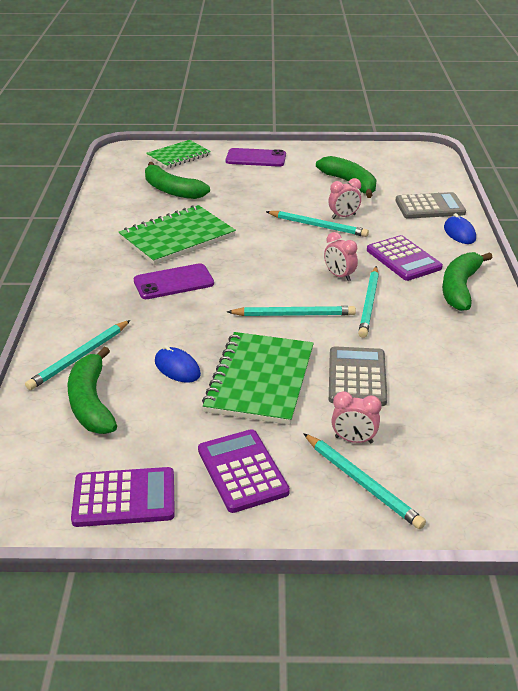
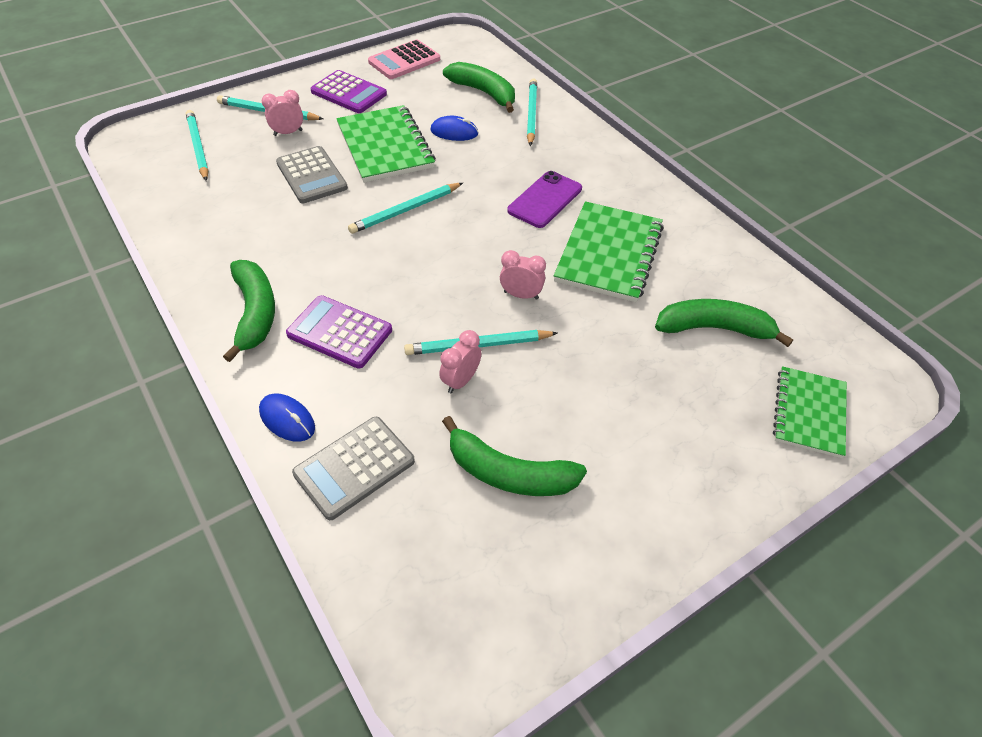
camera: 145 degrees right, 15 degrees up
purple calculator [71,467,175,527] -> pink calculator [368,39,440,79]
purple phone [226,148,286,167] -> none
pink clock [324,232,358,281] -> pink clock moved to [500,250,546,300]
turquoise pencil [358,266,379,338] -> turquoise pencil moved to [186,110,209,181]

